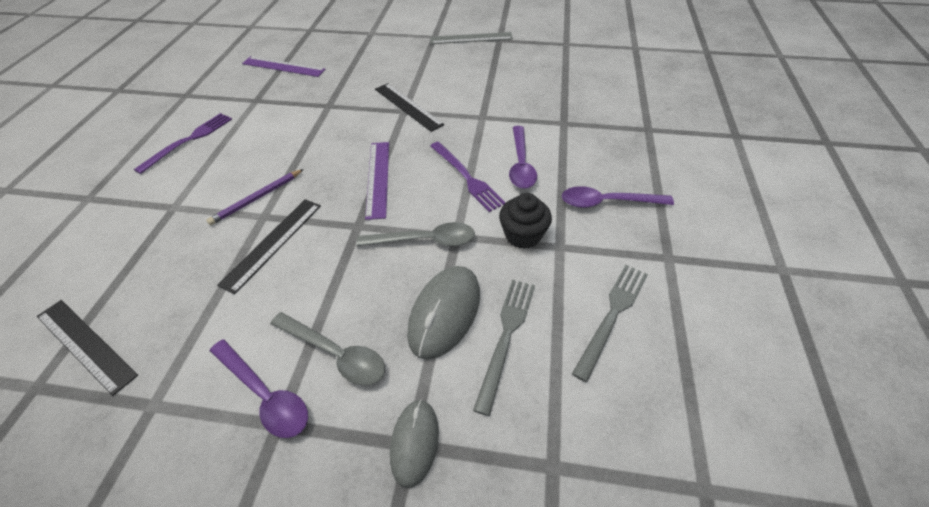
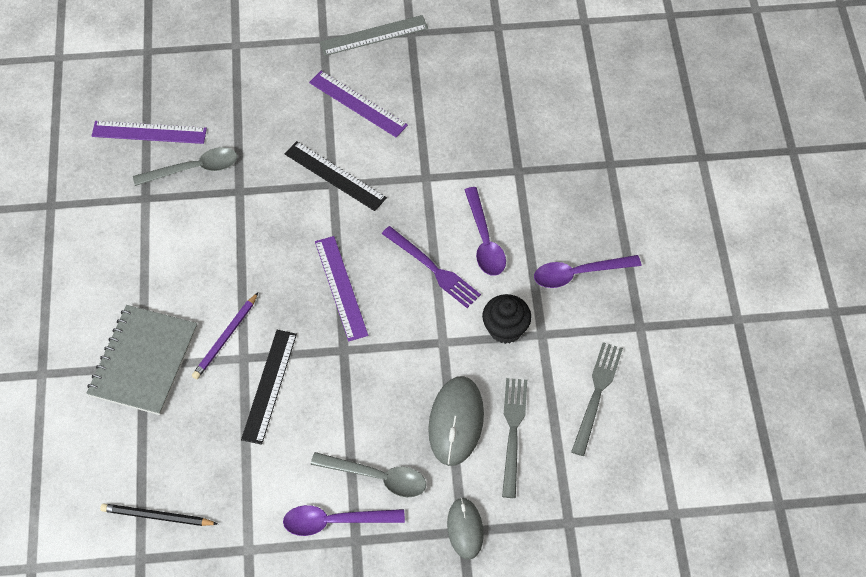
camera: 15 degrees left, 10 degrees up
black ruler [37,300,138,396] -> black pencil [100,503,218,526]
purple fork [134,113,232,174] -> none
purple spoon [210,339,308,438] -> purple spoon turned 150 degrees clockwise [283,505,405,536]
grey spoon [356,222,475,246] -> grey spoon moved to [133,147,237,186]
none -> grey notebook [86,305,197,415]
none -> purple ruler [309,71,408,137]

